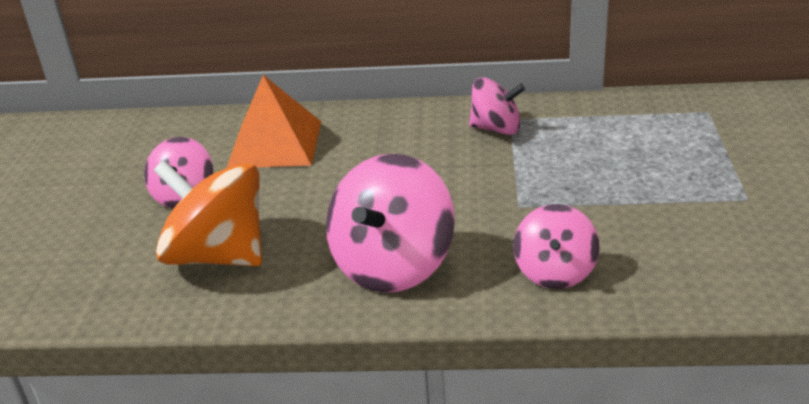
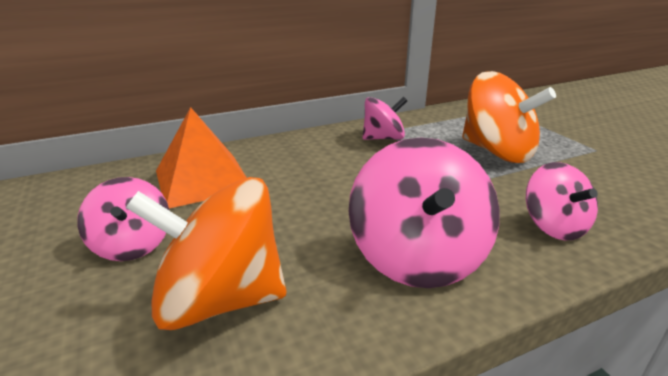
camera: 30 degrees left, 5 degrees down
none -> orange spinning top [462,71,556,163]

